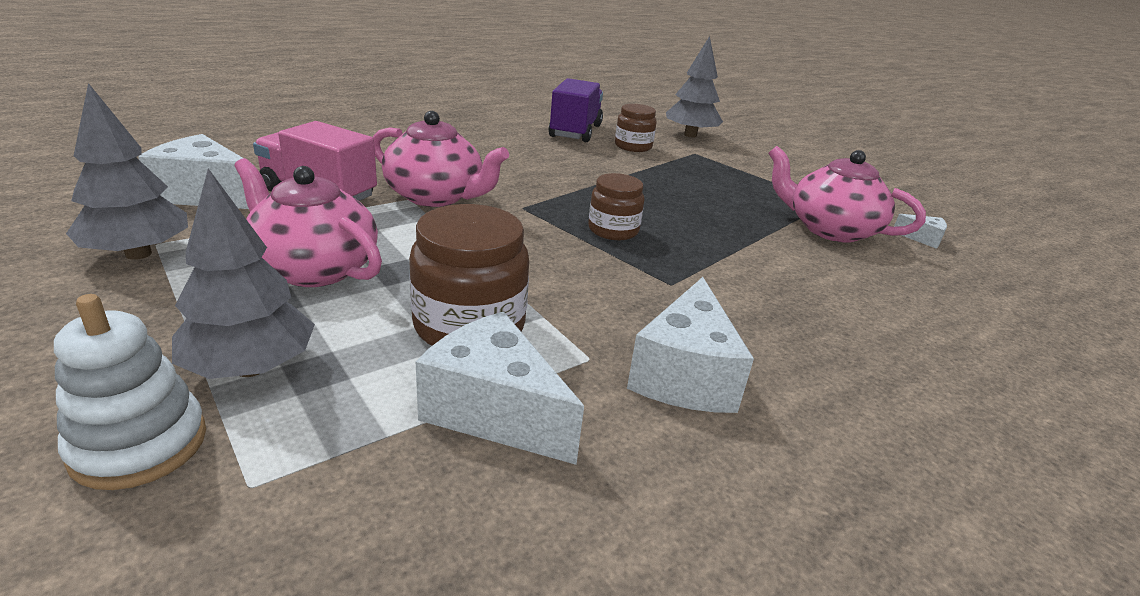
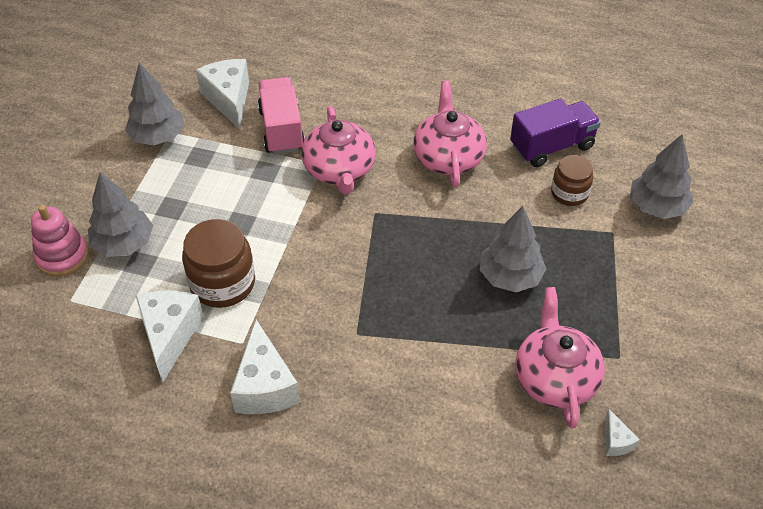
camera: 55 degrees right, 20 degrees up
white stacking toy [54,294,206,490] -> pink stacking toy [31,205,88,276]
pink teapot [234,158,382,287] -> pink teapot moved to [413,80,487,187]
brown jar [588,173,644,240] -> none
white cheese [627,277,754,413] -> white cheese turned 75 degrees counterclockwise [230,320,300,414]
none -> grey tree [480,206,546,292]

